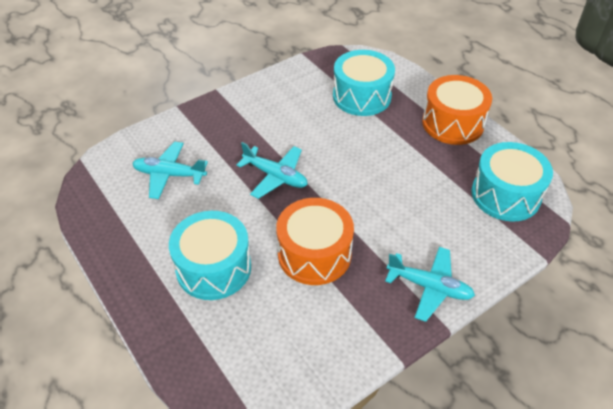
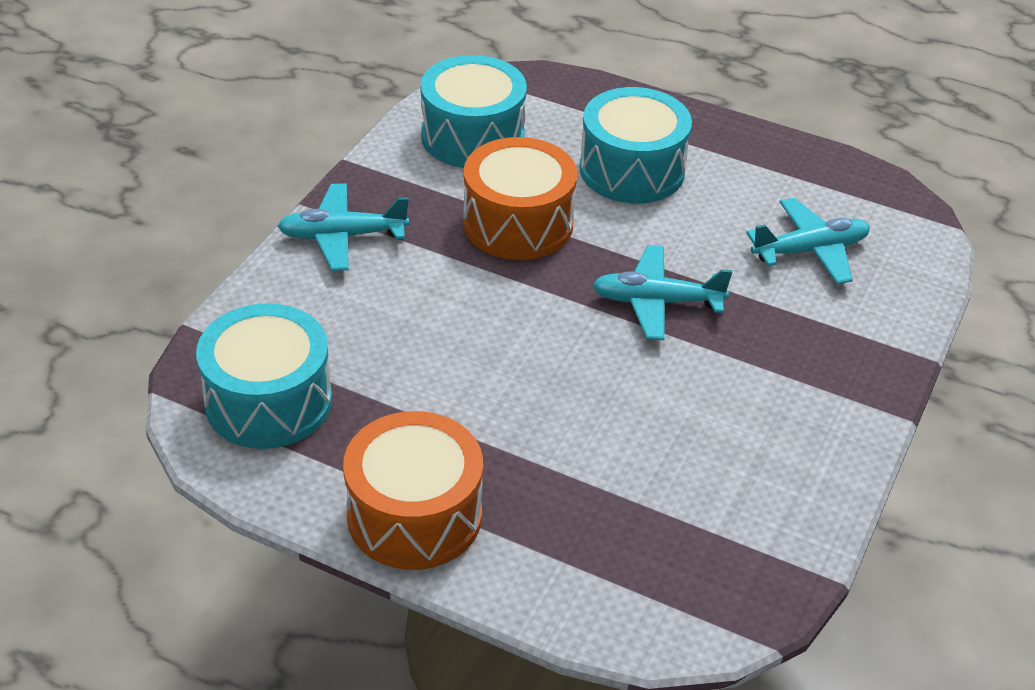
camera: 150 degrees right, 5 degrees down
turquoise drum [333,50,395,116] -> turquoise drum moved to [420,55,527,168]

